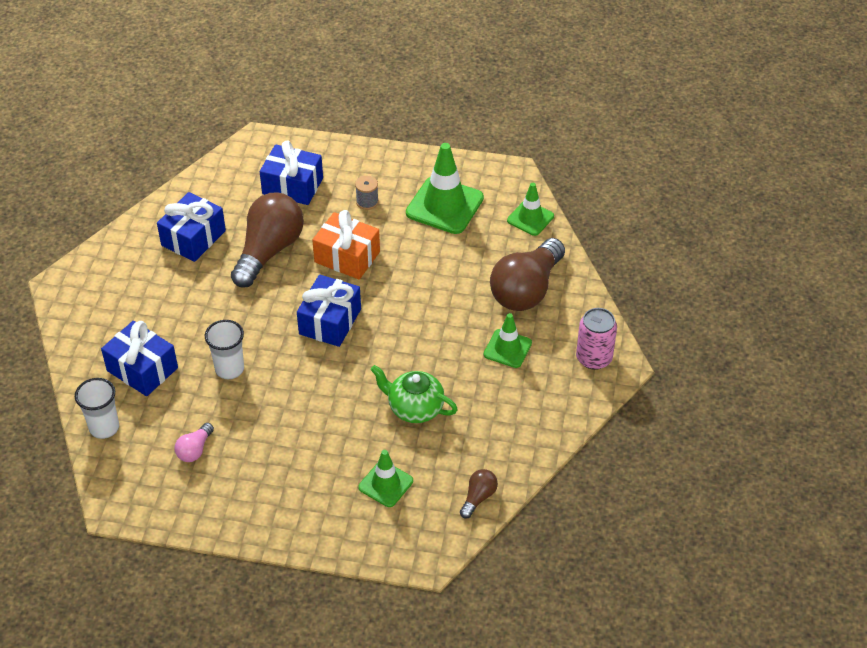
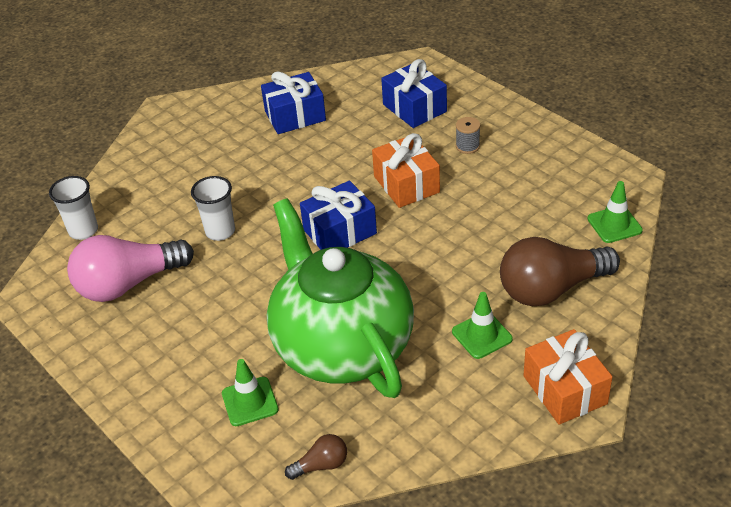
camera: 40 degrees right, 5 degrees down
blue gift [101,321,178,396] -> none
pink light bulb [175,423,214,462] -> pink light bulb [67,235,194,302], size x2.24
brown light bulb [231,193,304,288] -> none
green teapot [371,365,458,423] -> green teapot [267,198,414,398], size x2.22
green traffic cone [406,143,484,234] -> none
pink can [576,308,617,370] -> orange gift [523,329,612,425]

